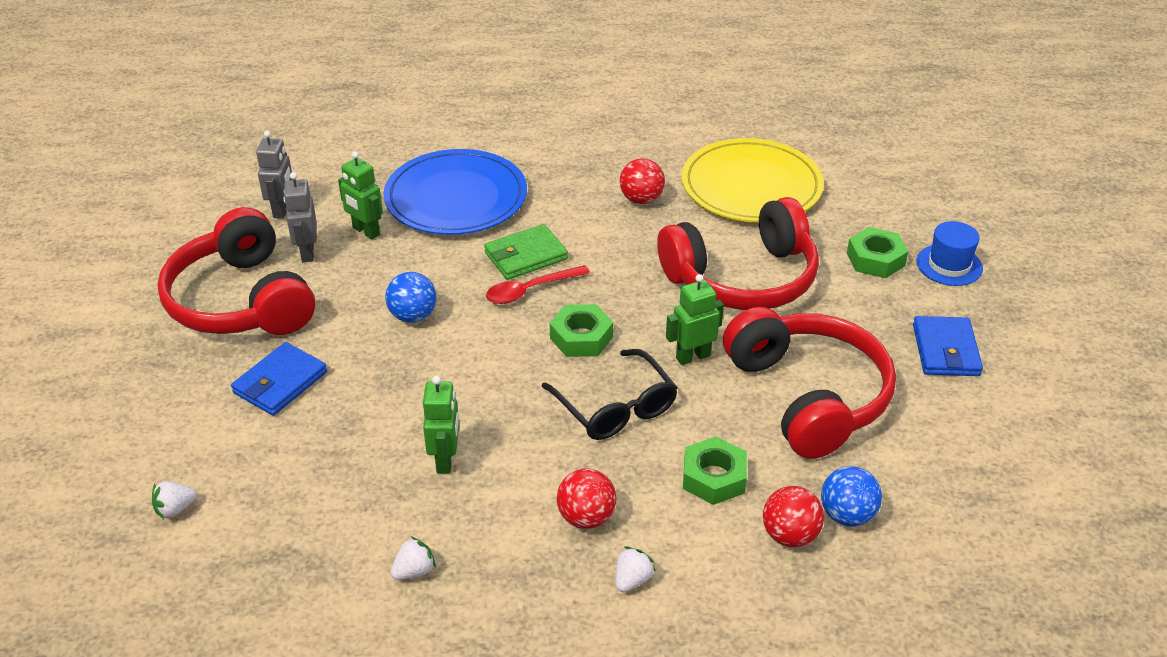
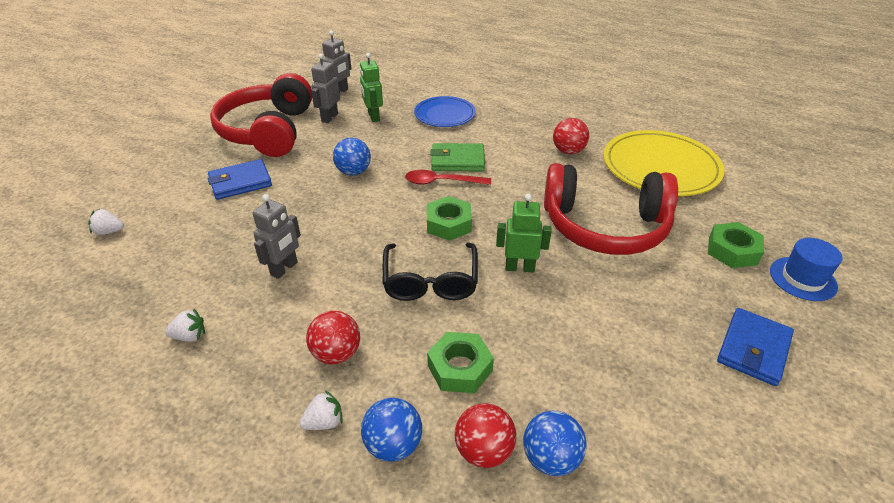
camera: 30 degrees right, 0 degrees up
blue plate [383,149,527,235] -> blue plate [414,96,476,127], size x0.60
green robot [423,376,459,473] -> grey robot [253,194,301,279]
red headphones [723,307,896,459] -> none
none -> blue ball [361,398,422,462]

